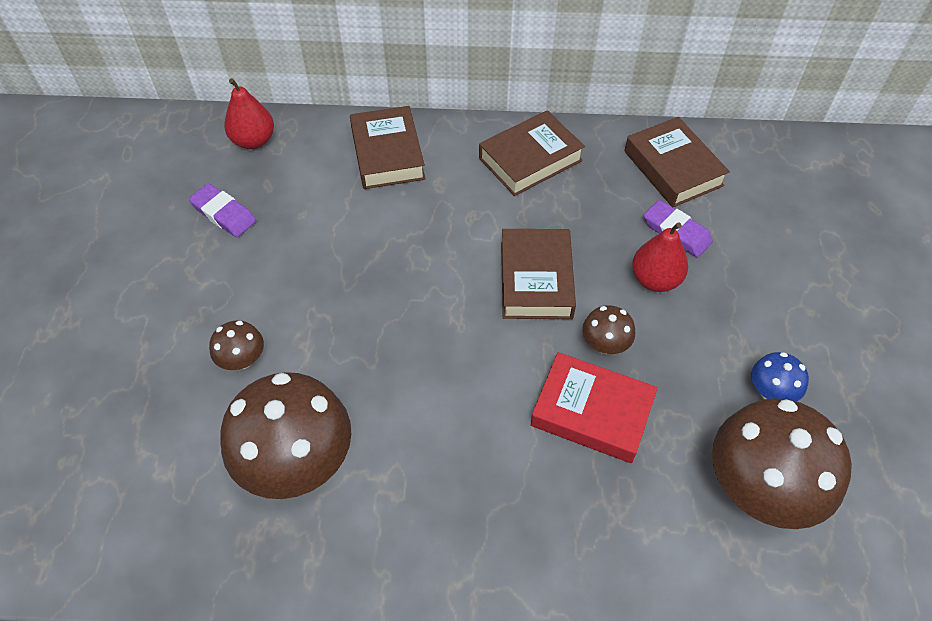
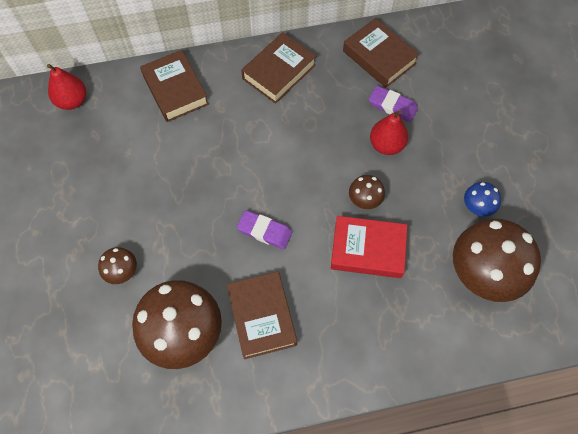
camera: 15 degrees left, 10 degrees up
purple eraser [189,183,256,237] -> purple eraser moved to [237,210,292,250]
brown book [501,229,576,319] -> brown book moved to [227,272,297,359]

